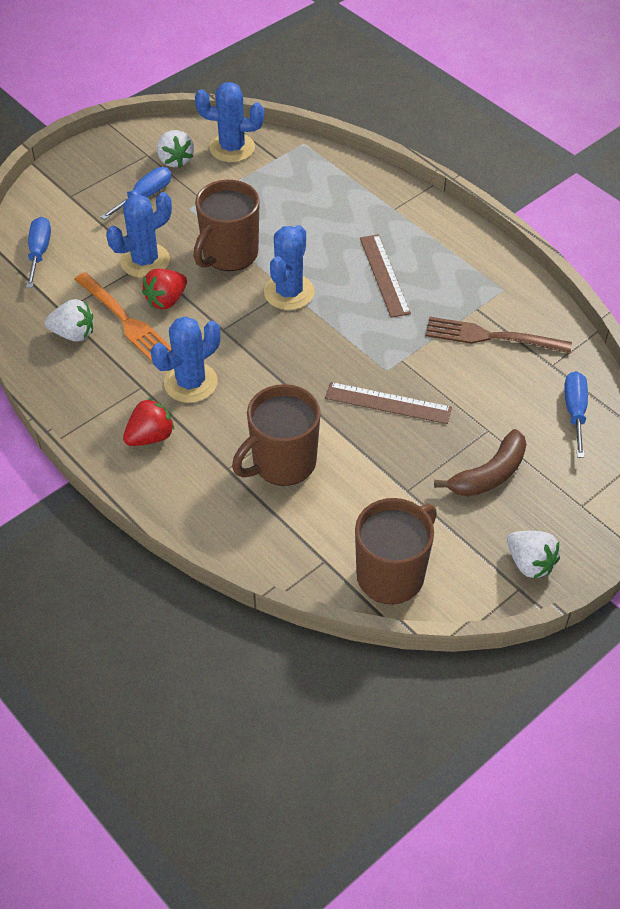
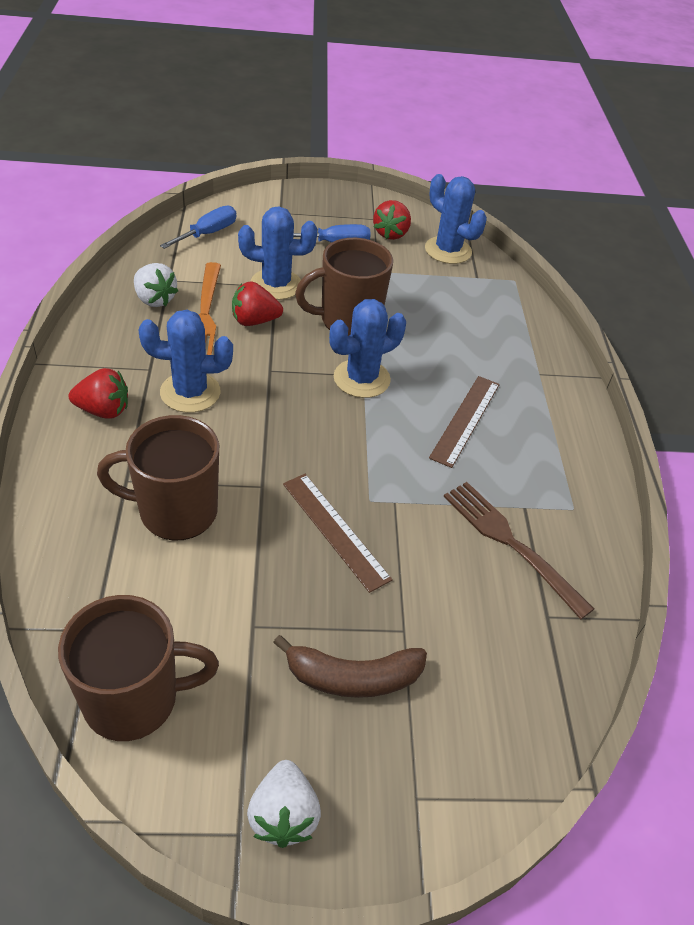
camera: 35 degrees right, 5 degrees down
white strawberry [157,130,194,168] -> red strawberry [373,200,411,240]
blue screwdriver [564,371,588,458] -> none

